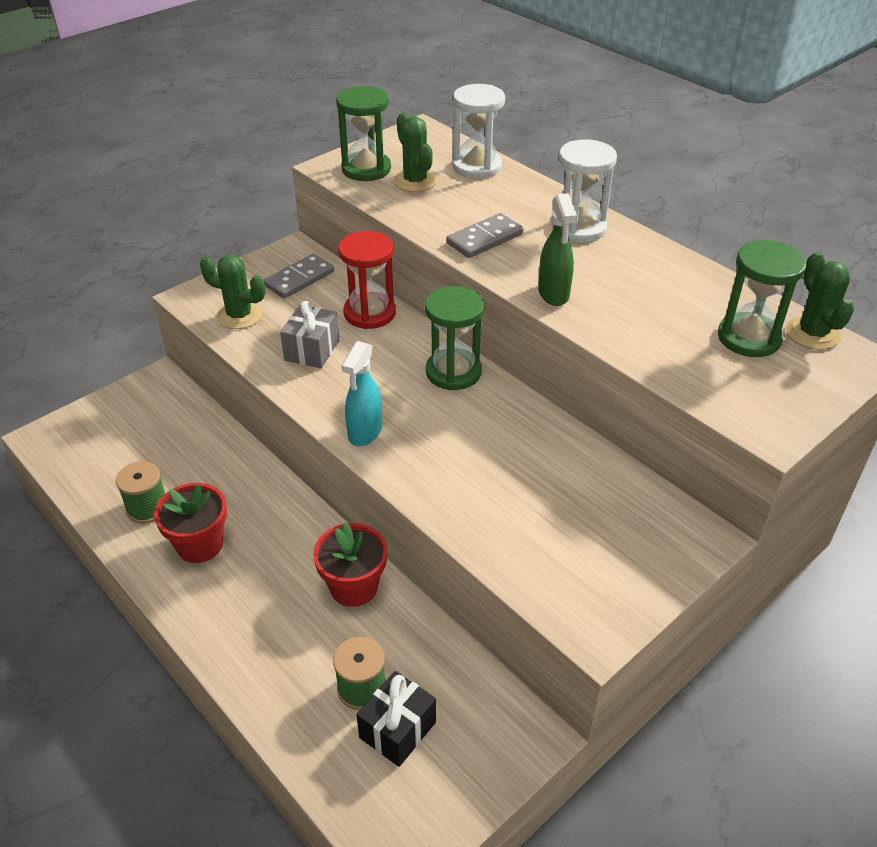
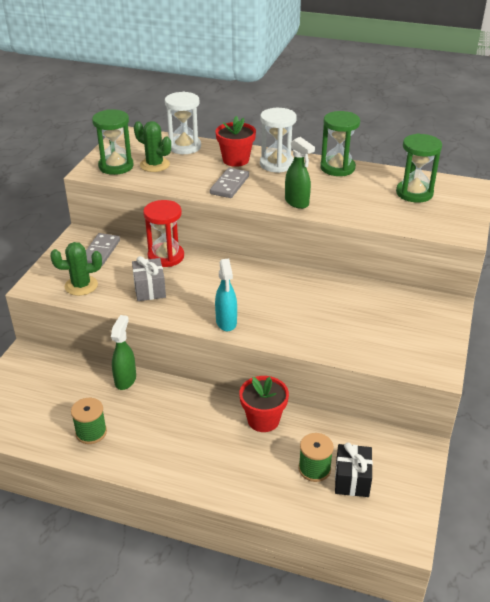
camera: 30 degrees left, 5 degrees down
red flower pot [154,483,227,563] -> red flower pot moved to [215,116,256,167]
green hourglass [425,286,484,390] -> green hourglass moved to [320,111,360,176]
green cactus [786,252,854,350] -> none
none -> green spray bottle [111,315,136,390]

